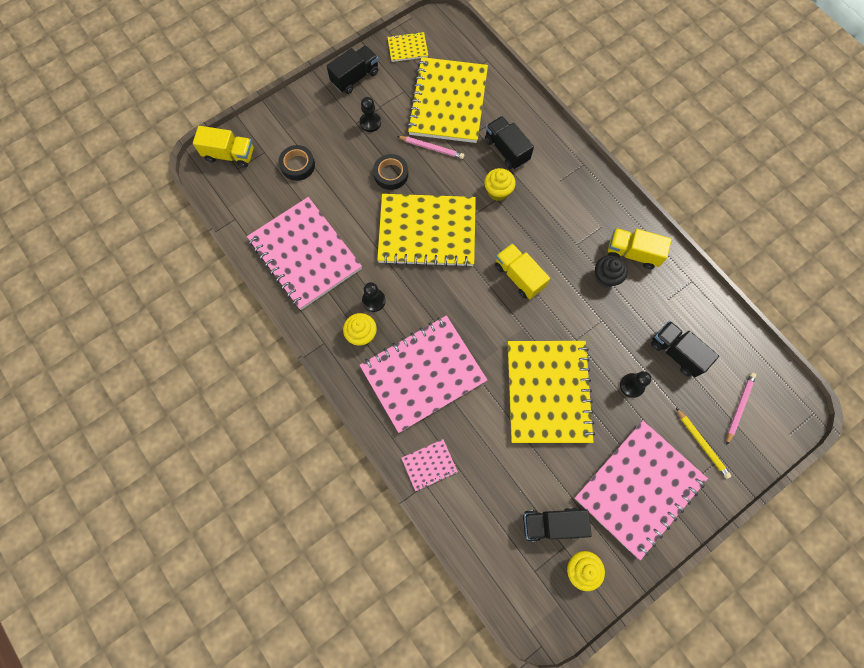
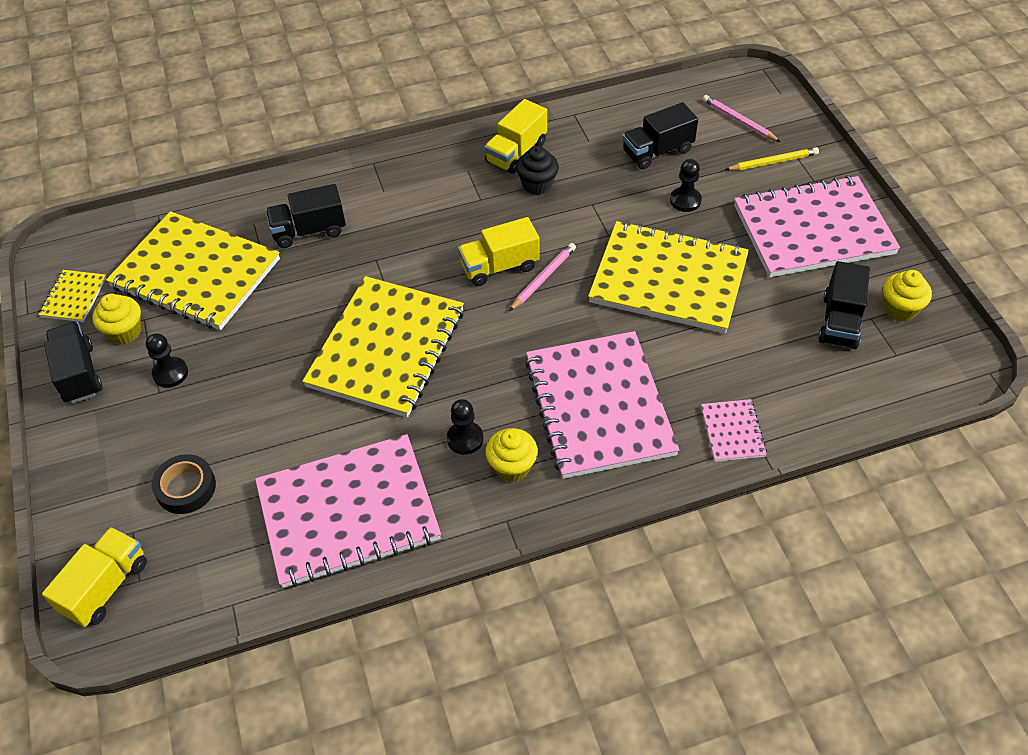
camera: 70 degrees left, 20 degrees down
black tape [373,154,408,190] -> none
pink pencil [397,136,464,159] -> pink pencil moved to [509,243,576,311]
yellow cupcake [484,168,516,201] -> yellow cupcake moved to [92,293,141,344]
pink notebook [574,421,708,560] -> pink notebook turned 75 degrees counterclockwise [734,175,900,277]

